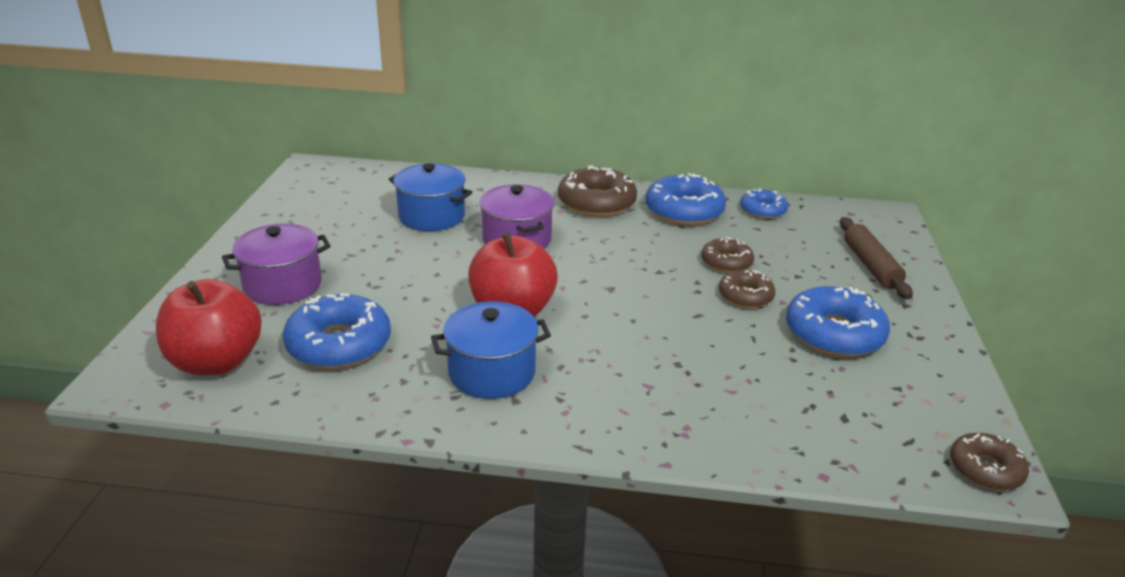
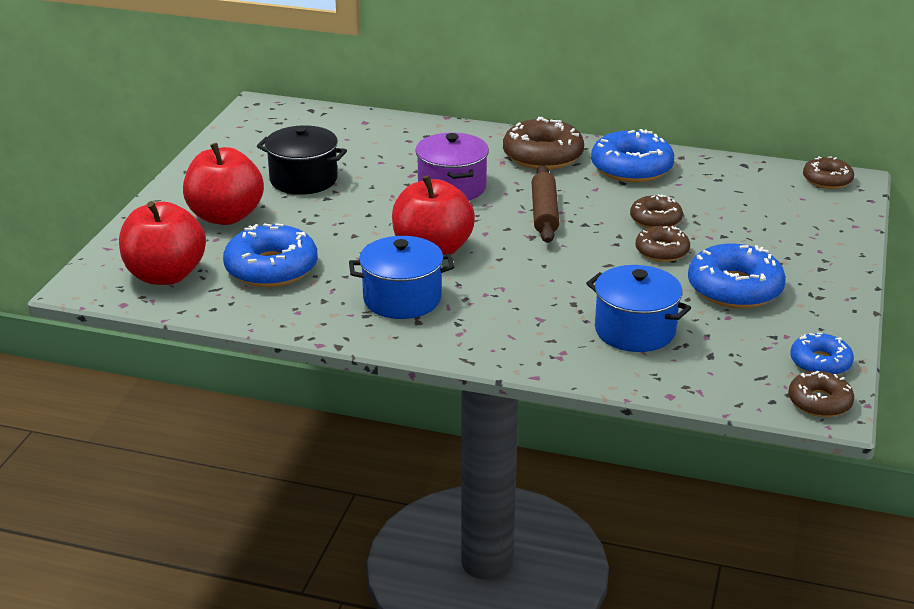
camera: 10 degrees right, 0 degrees up
purple pot [222,224,331,305] -> red apple [183,143,264,225]
blue pot [389,163,472,231] -> blue pot moved to [586,265,691,352]
blue donut [740,189,788,219] -> blue donut moved to [791,333,854,375]
brown rolling pin [840,217,913,299] -> brown rolling pin moved to [532,165,559,243]
none -> black pot [257,125,347,195]
none -> brown donut [803,156,854,189]

